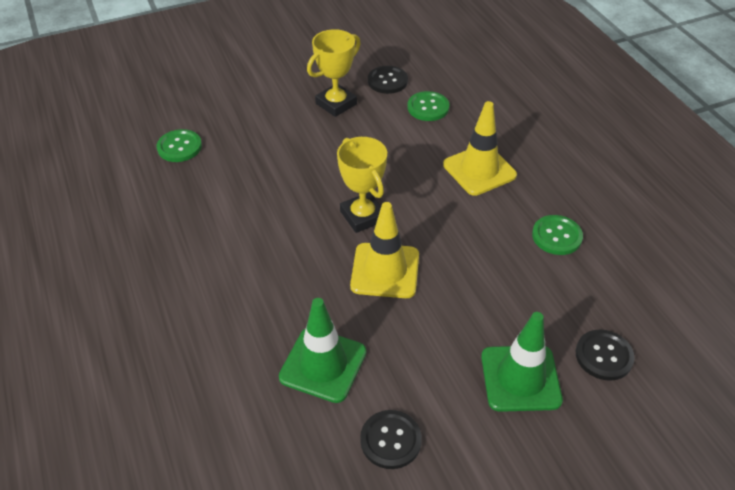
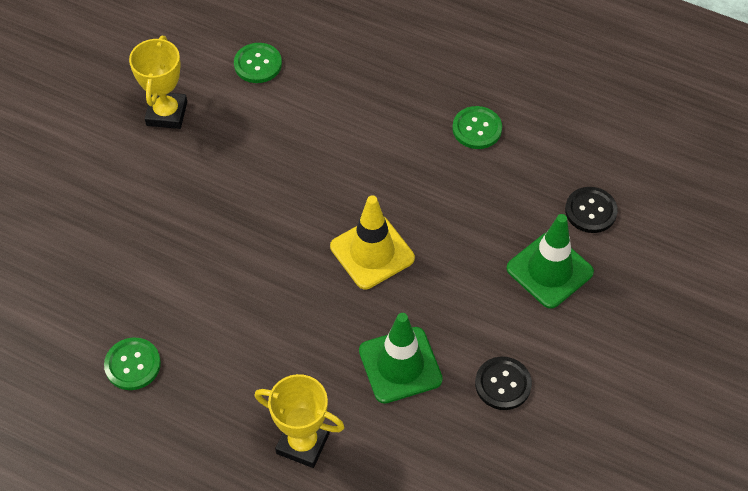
camera: 40 degrees left, 10 degrees up
green button [157,129,202,162] -> green button moved to [104,338,161,390]
yellow trophy [337,137,387,233] -> yellow trophy moved to [254,374,345,468]
black button [368,66,408,94] -> none
yellow traffic cone [443,101,517,196] -> none

